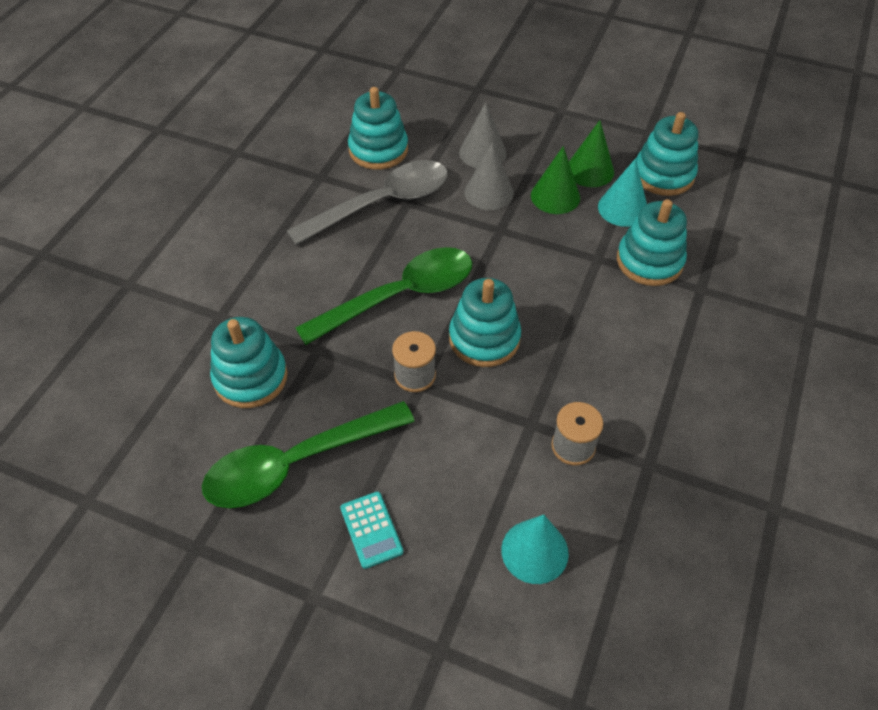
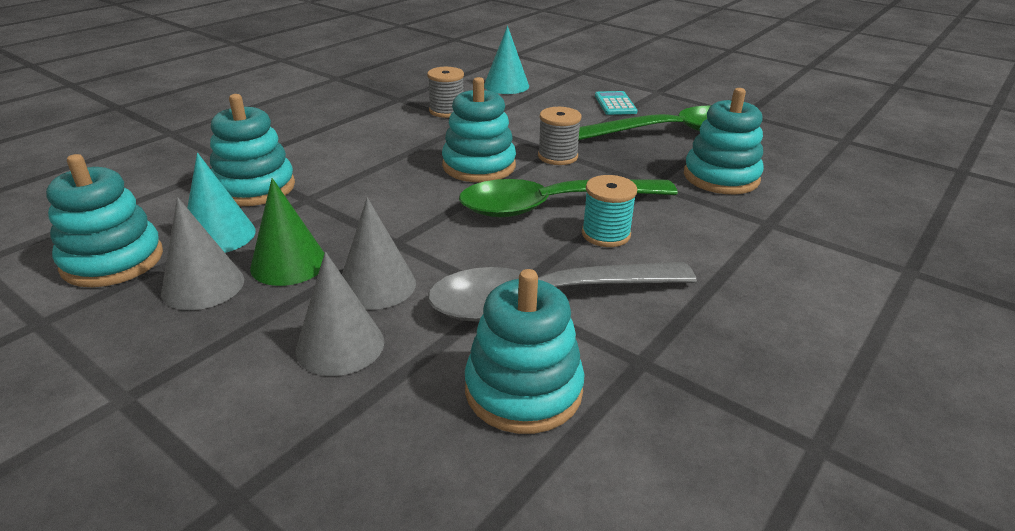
camera: 165 degrees left, 20 degrees down
green cone [569,120,614,187] -> grey cone [161,197,244,310]
none -> turquoise spool [582,175,637,247]

